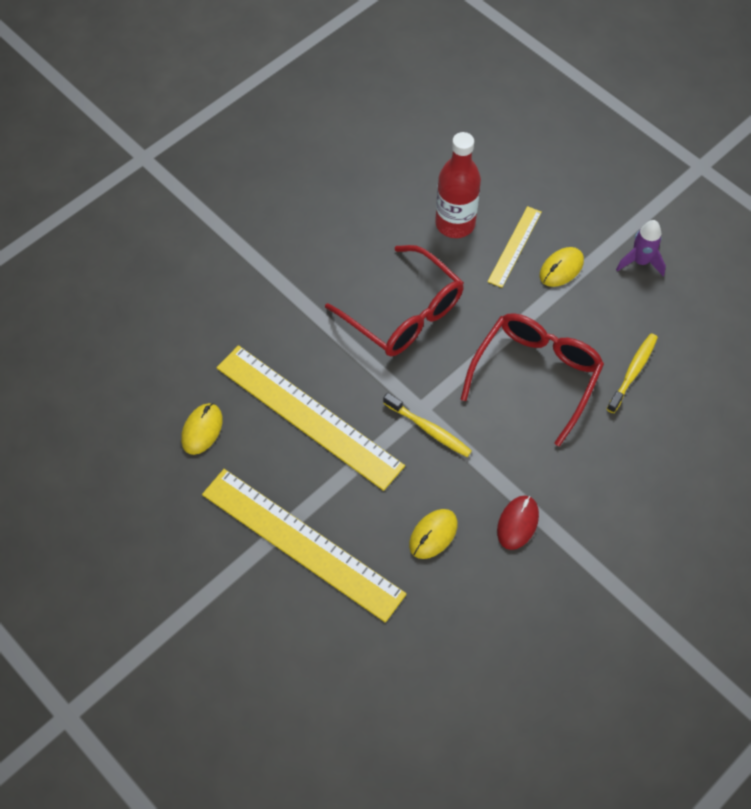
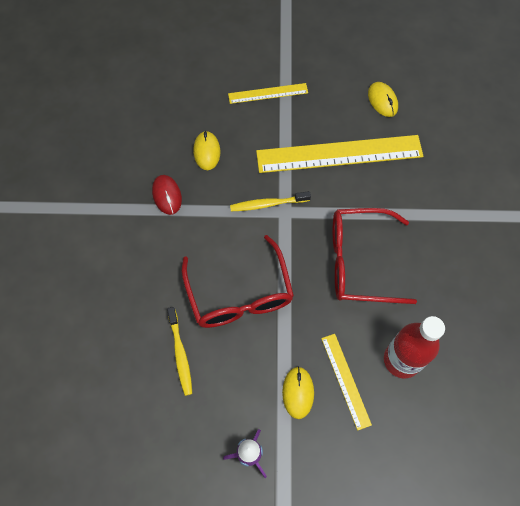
camera: 135 degrees right, 5 degrees up
yellow ruler [202,469,407,623] -> yellow ruler [228,83,308,104], size x0.50

